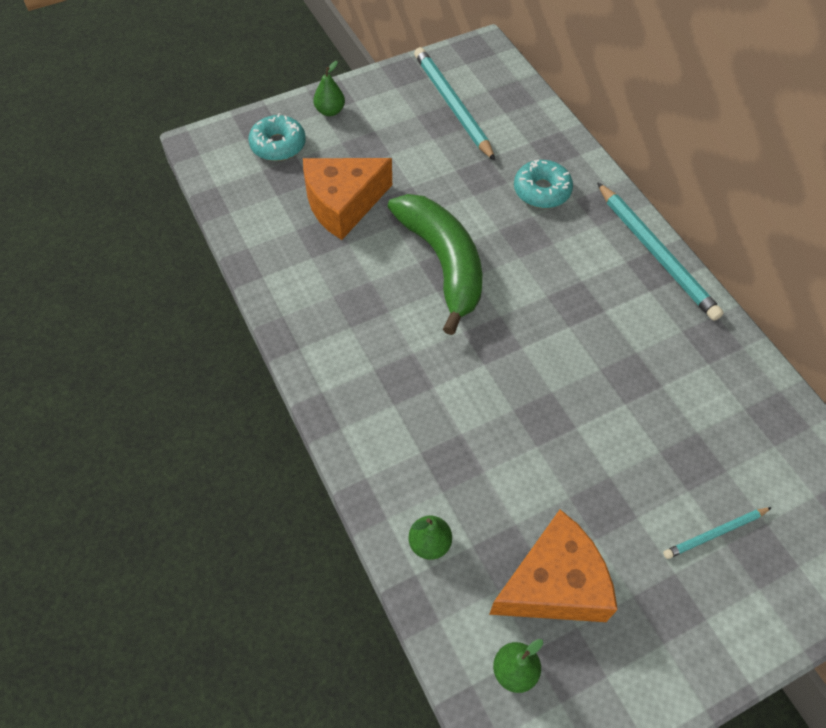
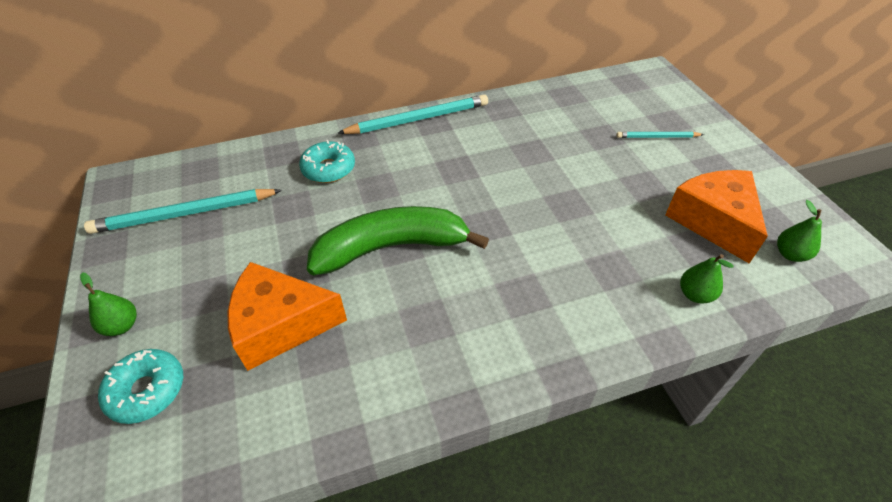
camera: 80 degrees left, 10 degrees down
orange cheese [303,158,392,240] -> orange cheese turned 105 degrees clockwise [228,262,347,371]
turquoise pencil [663,507,772,559] -> turquoise pencil turned 105 degrees clockwise [617,132,704,138]

